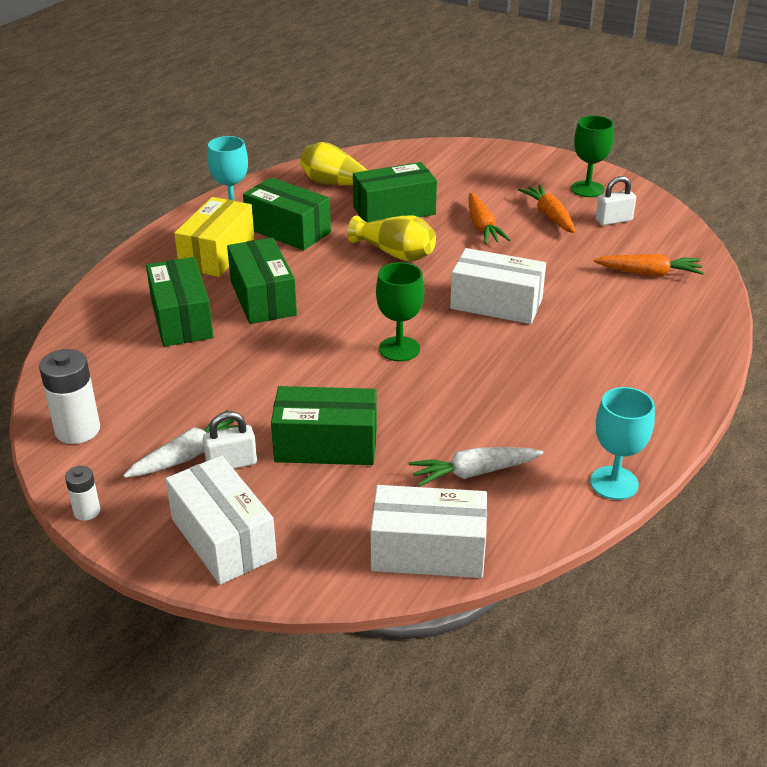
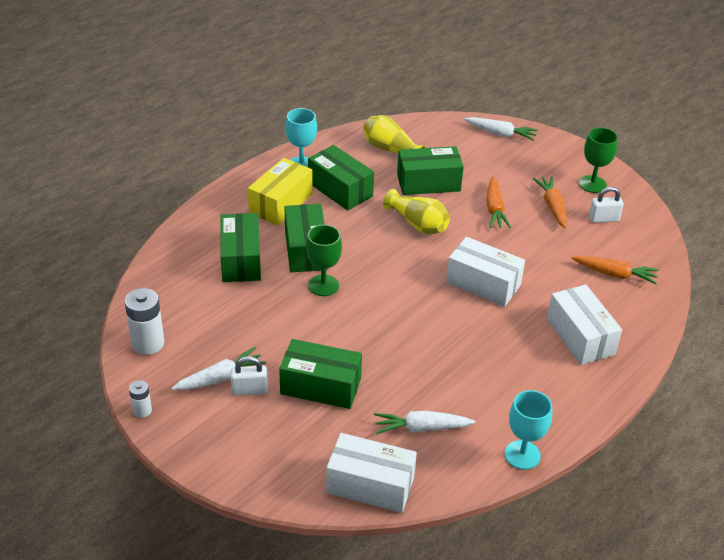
camera: 10 degrees right, 5 degrees up
white box [165,455,277,585] -> white box moved to [547,285,622,365]
green goblet [376,262,424,362] -> green goblet moved to [306,225,342,296]
none -> white carrot [464,117,538,141]

